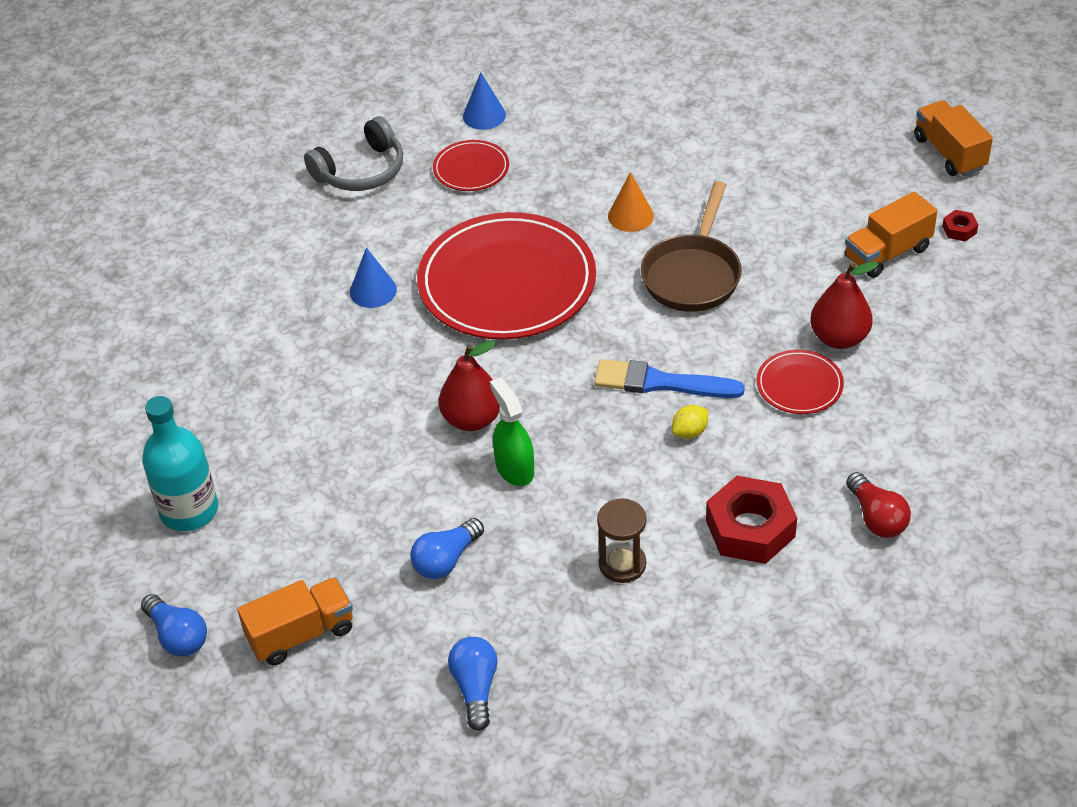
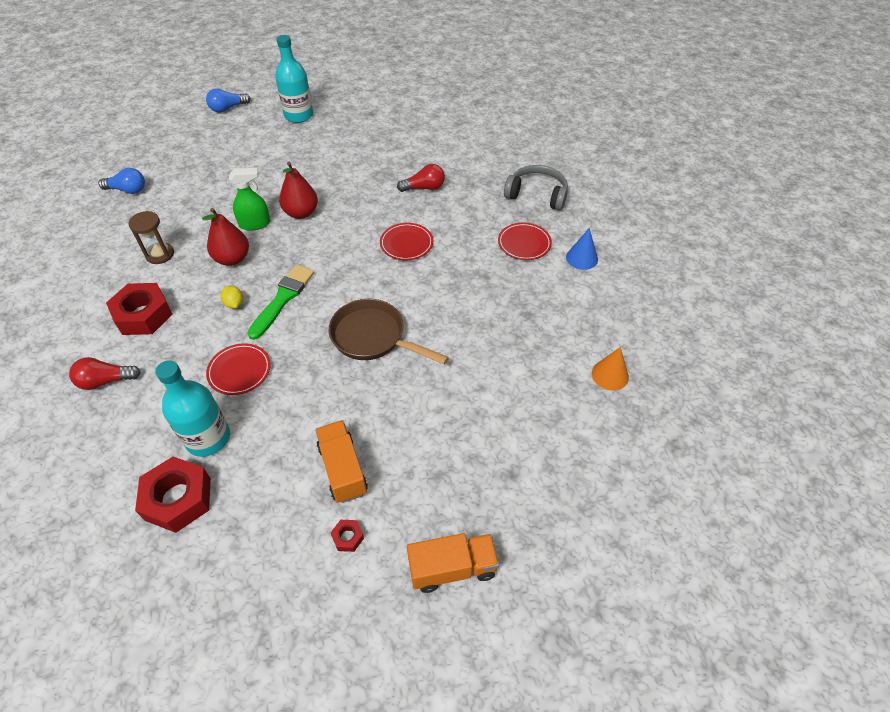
camera: 100 degrees right, 5 degrees up
orange truck [237,577,353,665] -> none
grey headphones [304,116,403,191] -> grey headphones turned 135 degrees clockwise [504,165,568,210]
blue cone [350,248,397,308] -> red light bulb [397,164,445,192]
blue light bulb [410,518,484,579] -> none
red plate [417,212,596,340] -> red plate [380,223,433,260], size x0.46
blue brush [594,359,745,398] -> green brush [247,265,314,340]
orange cone [608,172,654,232] -> orange cone moved to [592,347,629,391]
red pear [810,262,879,349] -> red pear moved to [202,208,249,266]
none -> red nut [135,456,211,533]
none -> turquoise bottle [155,360,230,457]

